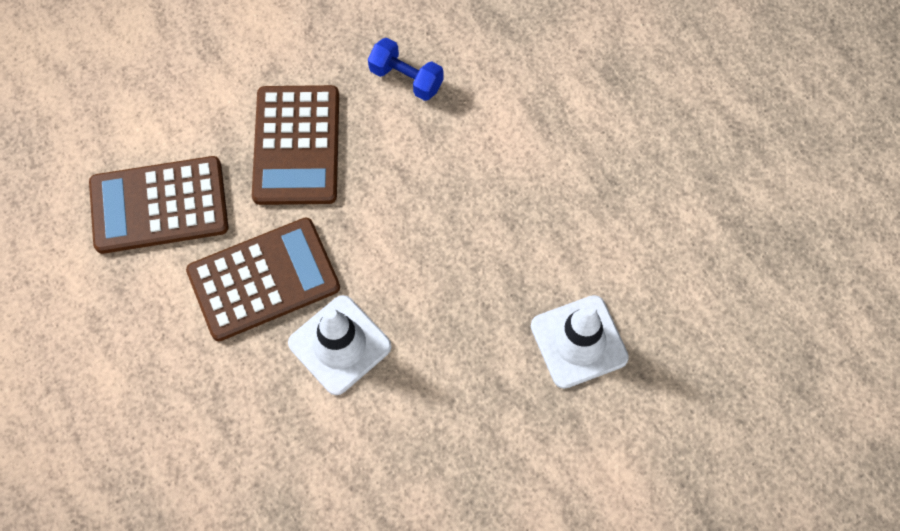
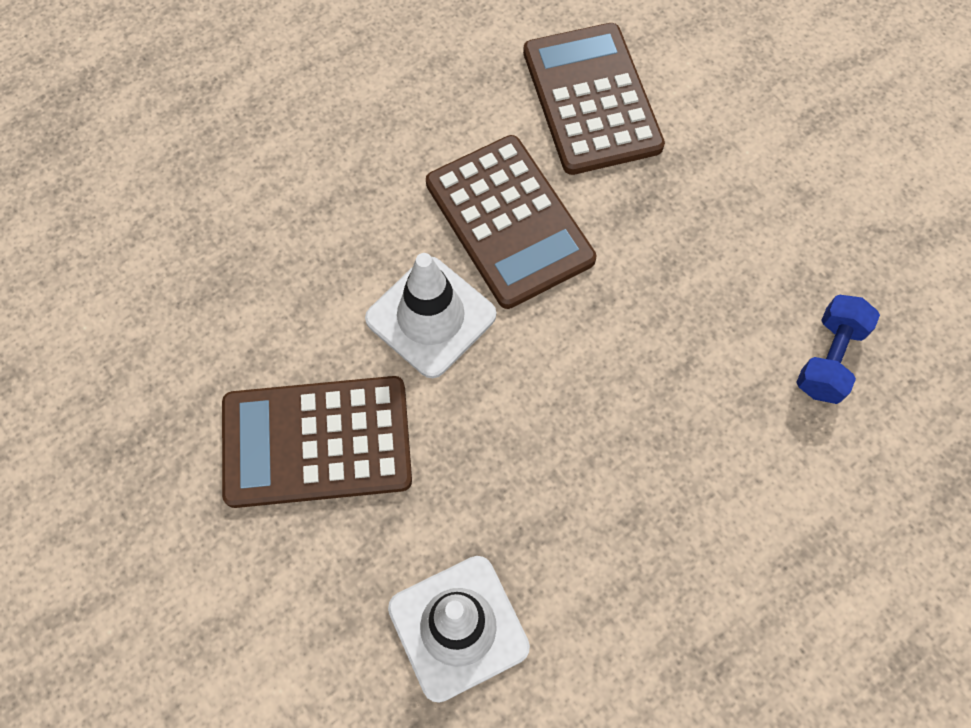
camera: 85 degrees right, 0 degrees up
brown calculator [252,85,339,205] -> brown calculator moved to [222,376,412,508]

